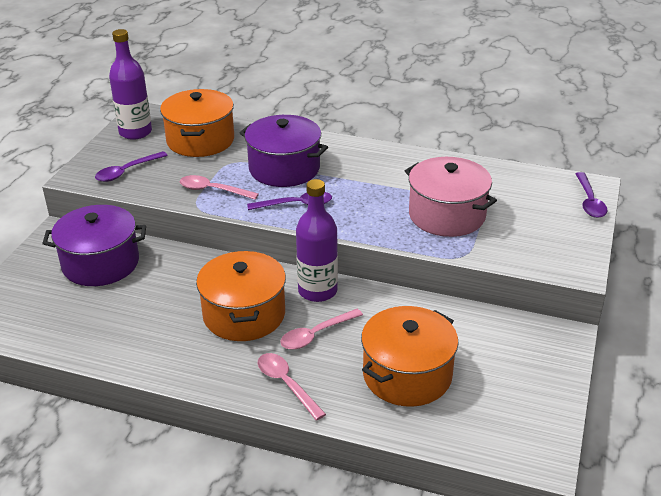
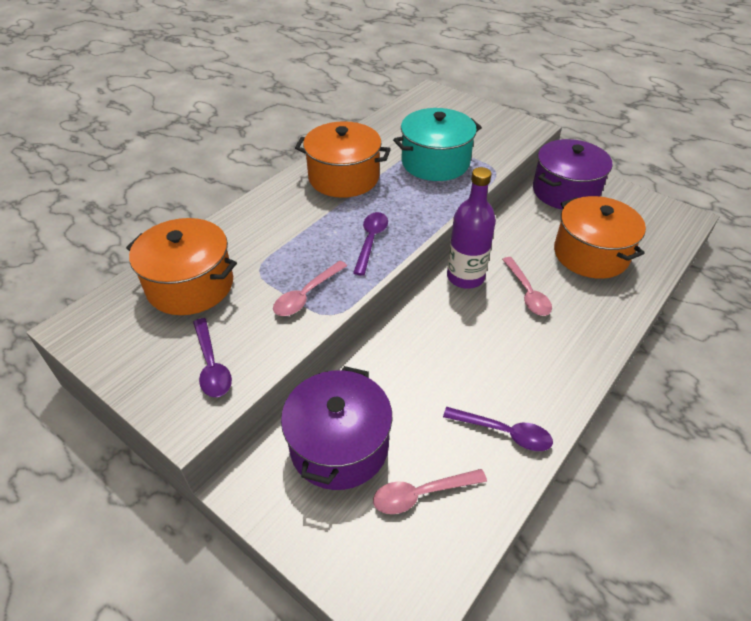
camera: 70 degrees left, 10 degrees up
purple bottle [109,29,152,140] -> none
orange pot [196,251,286,341] -> orange pot moved to [295,121,391,198]
purple pot [240,115,328,187] -> purple pot moved to [533,139,612,210]
pink spoon [258,353,326,421] -> pink spoon moved to [373,469,487,514]
pink pot [405,157,497,237] -> turquoise pot [393,108,482,181]
purple spoon [575,172,608,218] -> purple spoon moved to [443,407,553,451]

